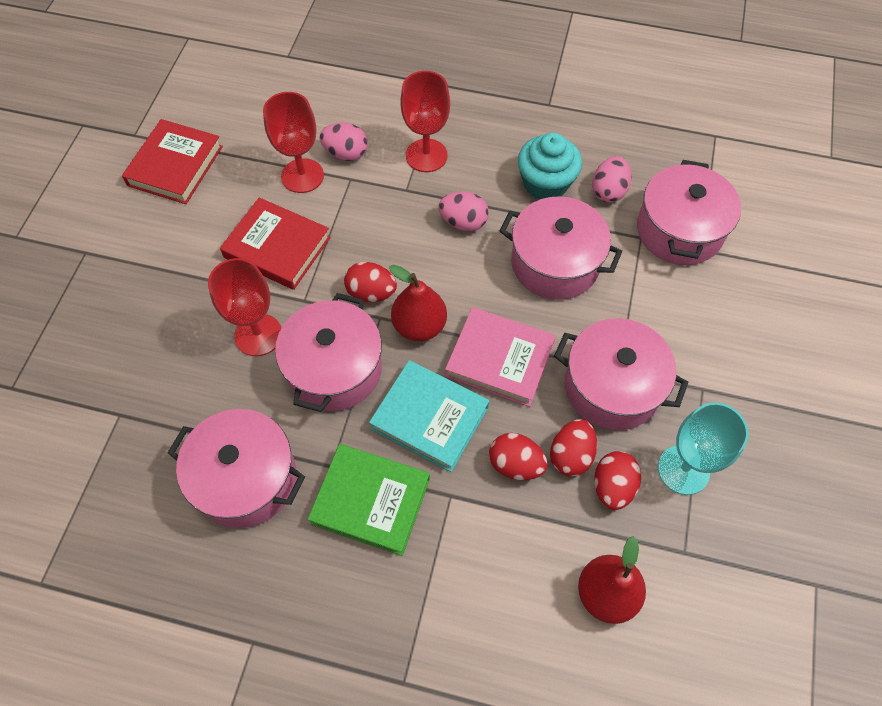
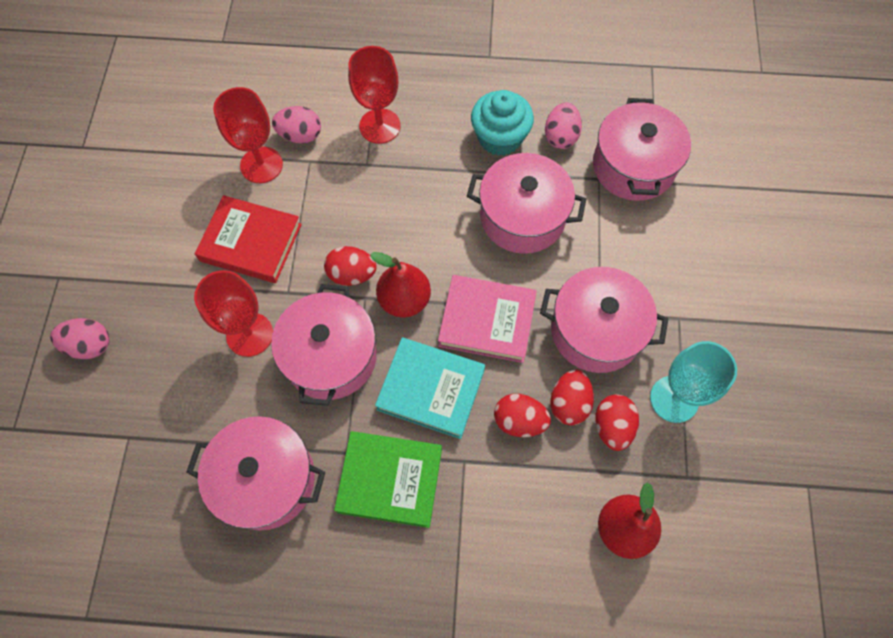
camera: 10 degrees left, 5 degrees up
red book [122,119,223,204] -> none
pink egg [438,192,489,231] -> pink egg moved to [50,318,109,359]

